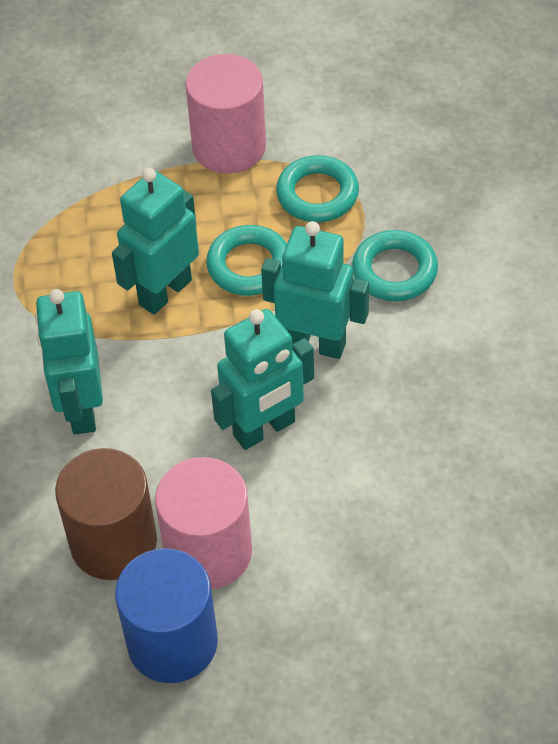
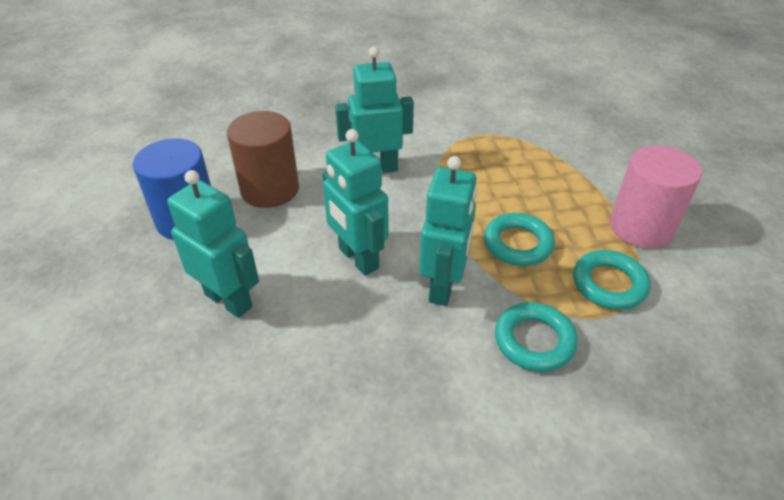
camera: 85 degrees right, 10 degrees down
turquoise robot [112,168,199,315] -> turquoise robot moved to [167,170,259,318]
pink cylinder [155,457,252,589] -> none

